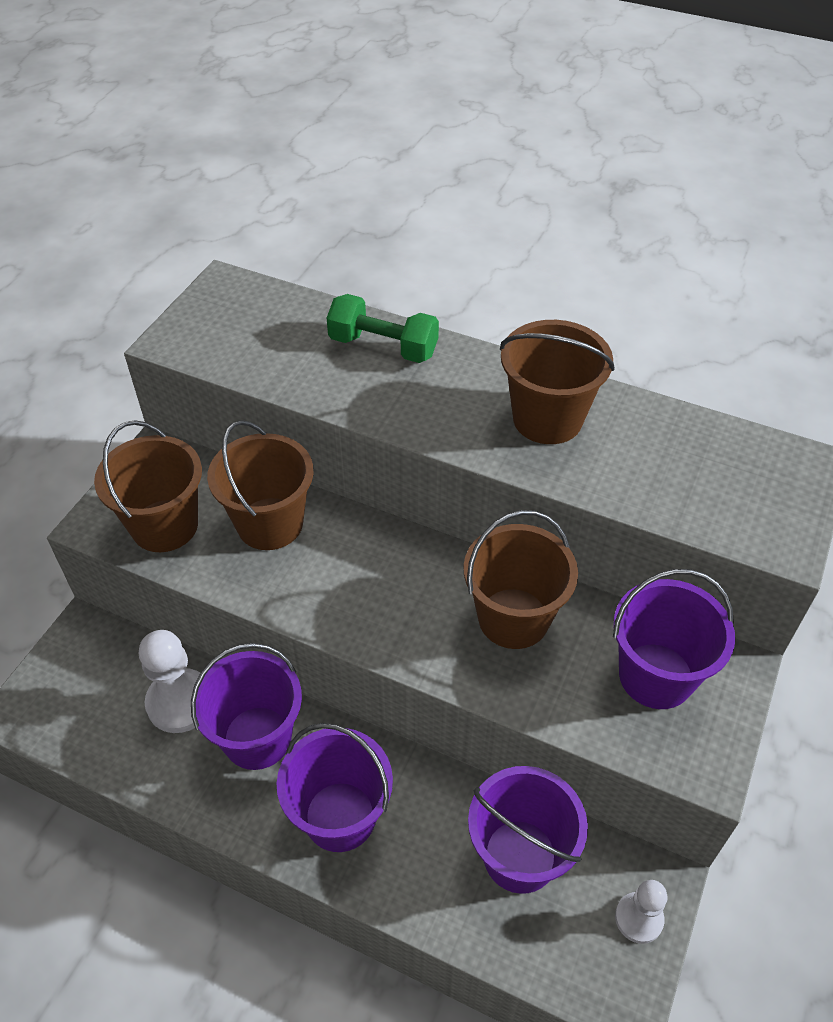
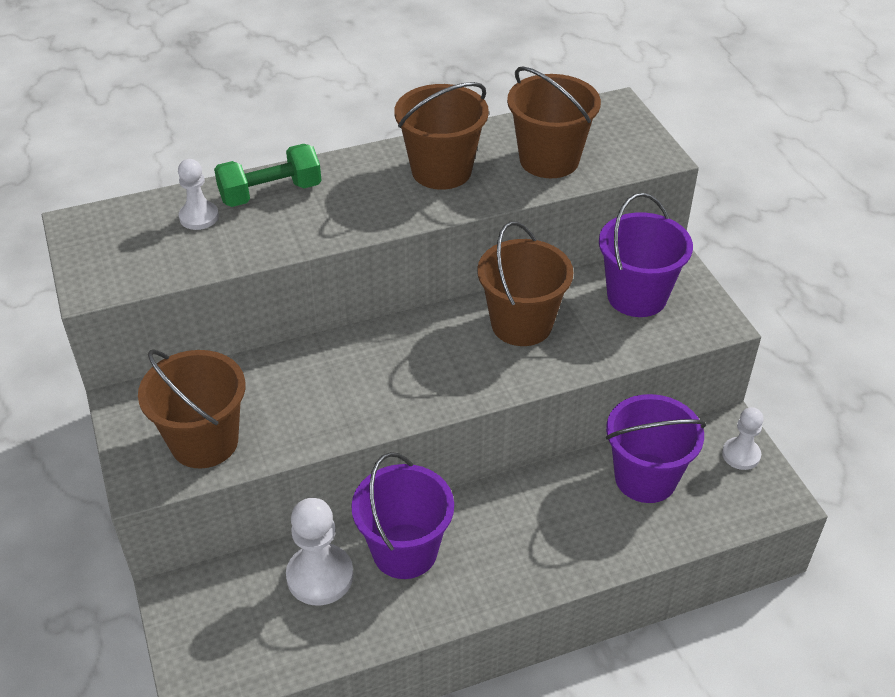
camera: 45 degrees left, 5 degrees down
brown bucket [207,420,313,550] -> brown bucket moved to [507,66,601,178]
purple bucket [277,723,393,852] -> none
none -> white pawn [178,159,219,230]

